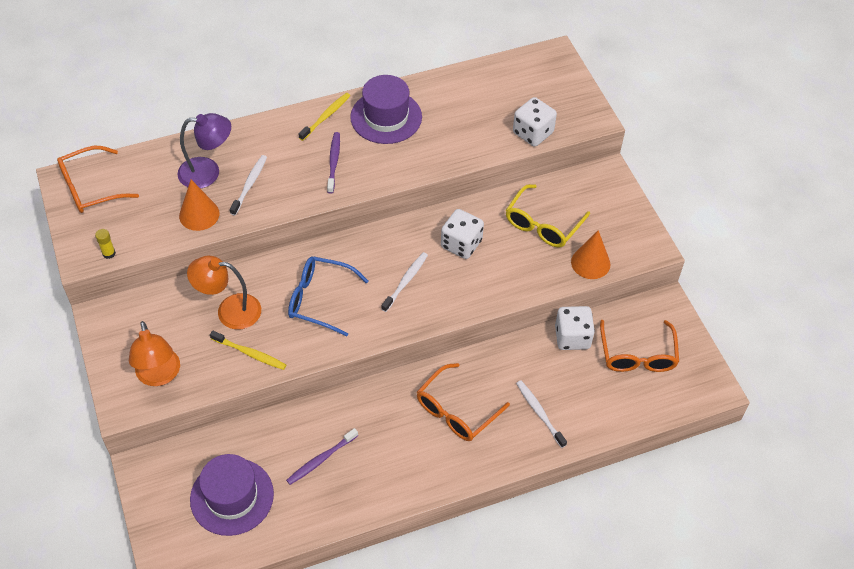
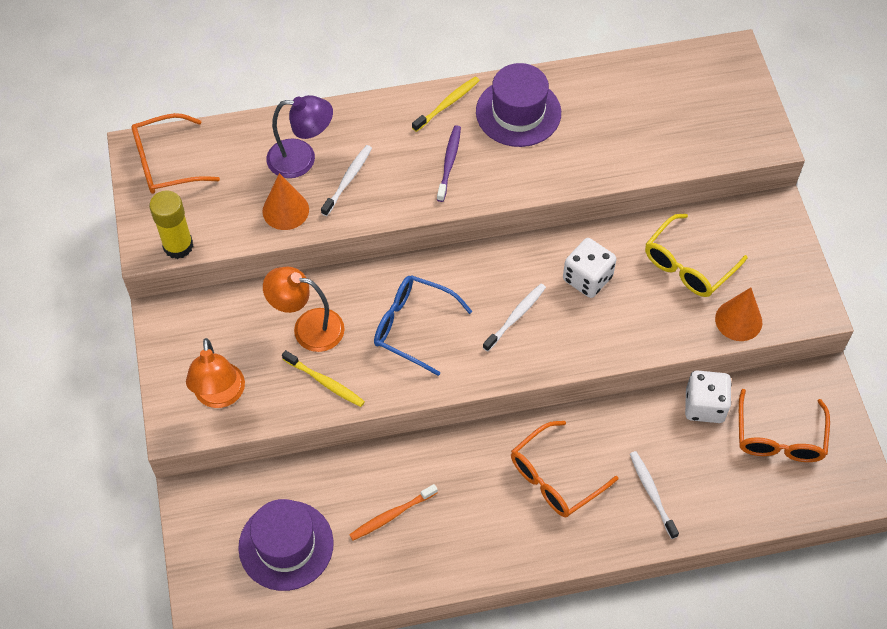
camera: 10 degrees right, 5 degrees up
yellow glue stick [95,229,116,259] -> yellow glue stick [149,191,193,259], size x2.02
purple toothbrush [286,428,358,485] -> orange toothbrush [349,484,438,540]
white dice [513,97,557,146] -> none

